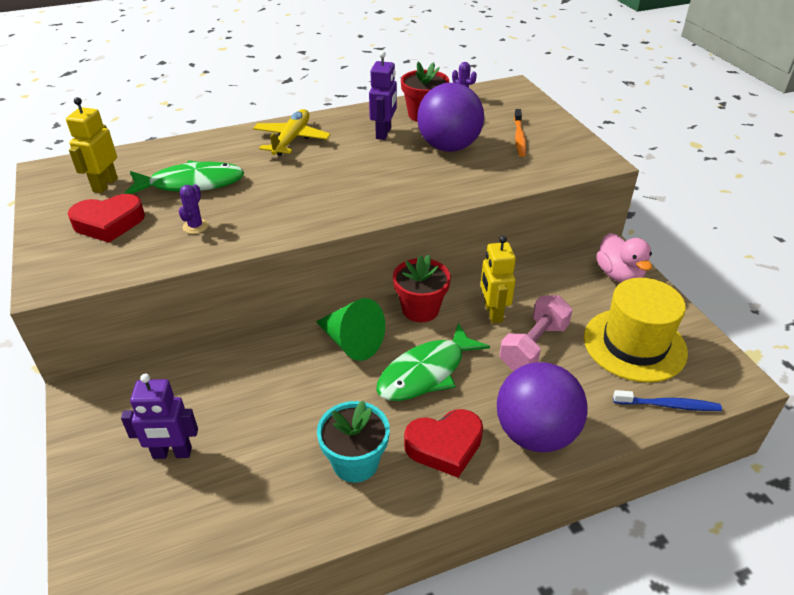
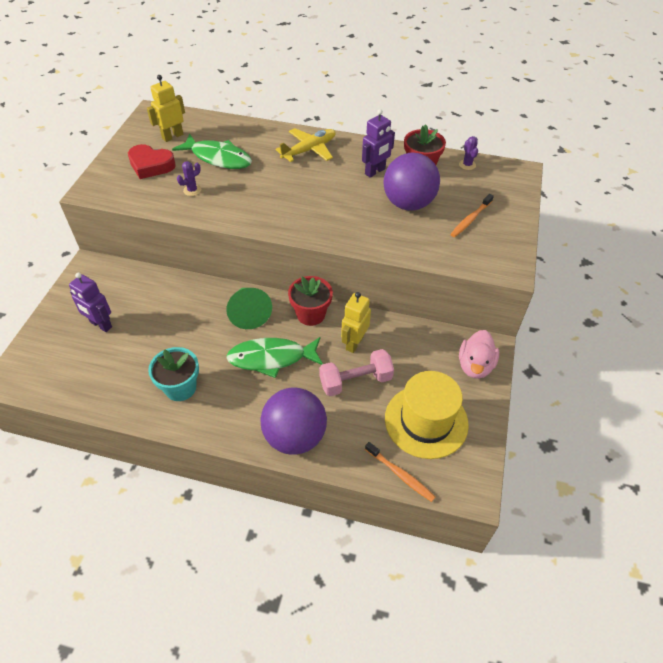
camera: 35 degrees right, 10 degrees up
red heart [404,409,483,478] -> none
blue toothbrush [613,390,722,411] -> orange toothbrush [365,442,435,502]

